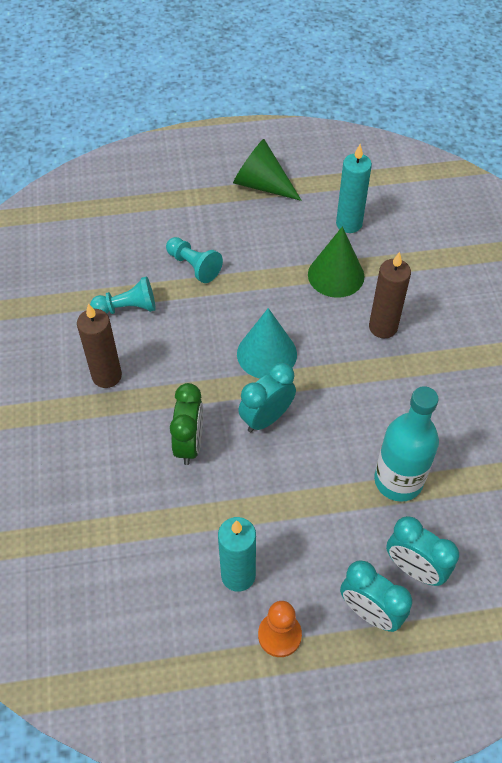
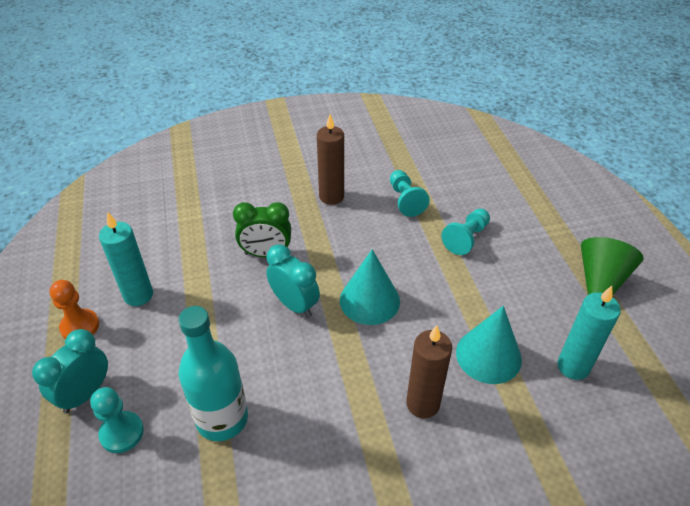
camera: 85 degrees right, 10 degrees down
green cone [308,226,364,298] -> turquoise cone [456,306,522,384]
turquoise clock [386,516,459,586] -> turquoise pawn [90,387,144,453]

